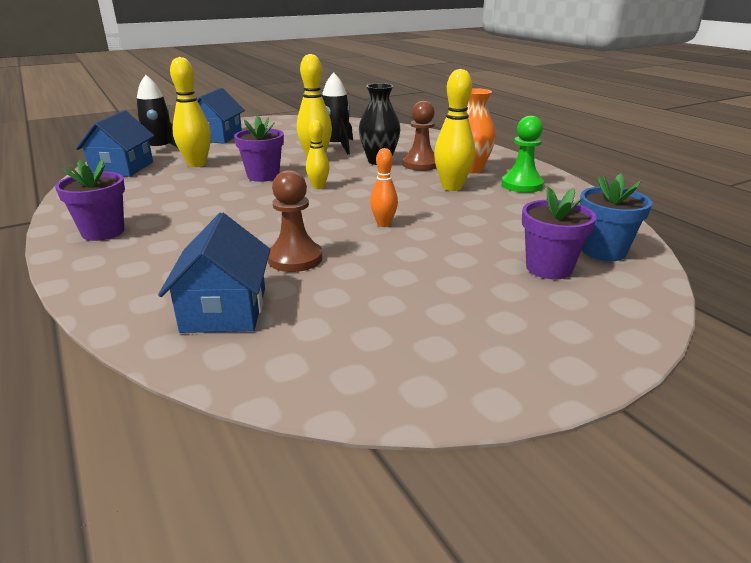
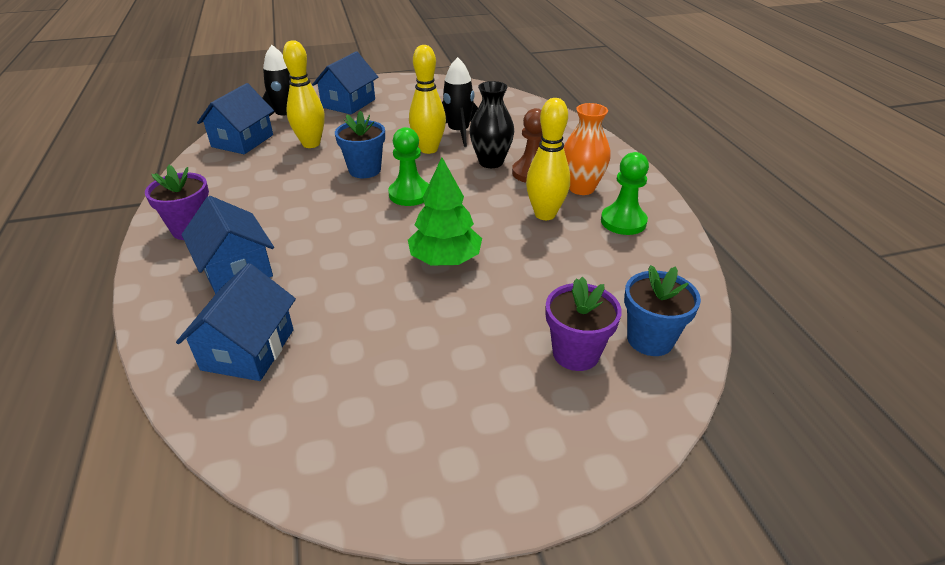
camera: 15 degrees right, 10 degrees up
purple flower pot [234,116,284,182] -> blue flower pot [335,111,385,178]
brown pawn [268,170,322,272] -> none
yellow bowling pin [306,120,330,189] -> green pawn [388,127,429,206]
orange bowling pin [370,148,398,227] -> green tree [408,157,482,266]
none -> blue house [182,196,274,294]

